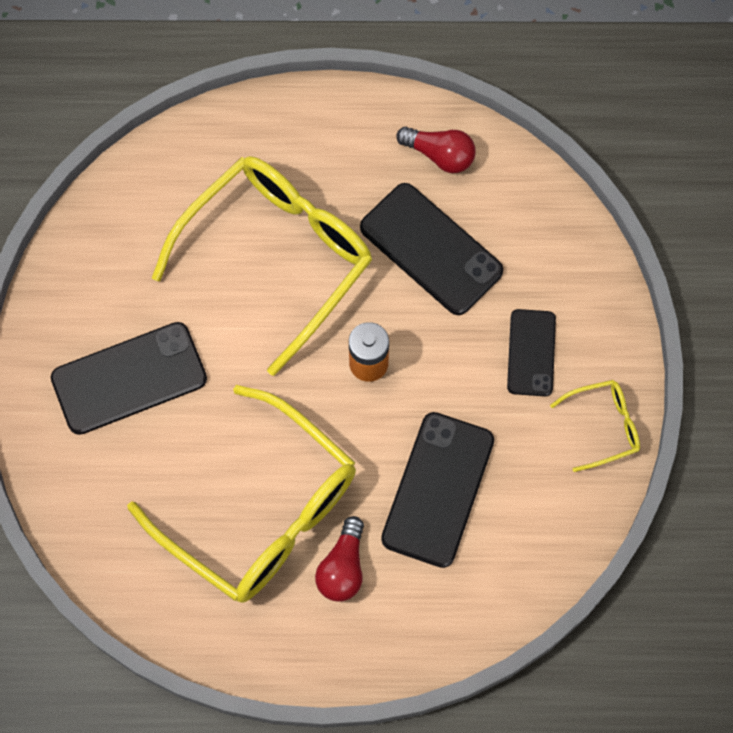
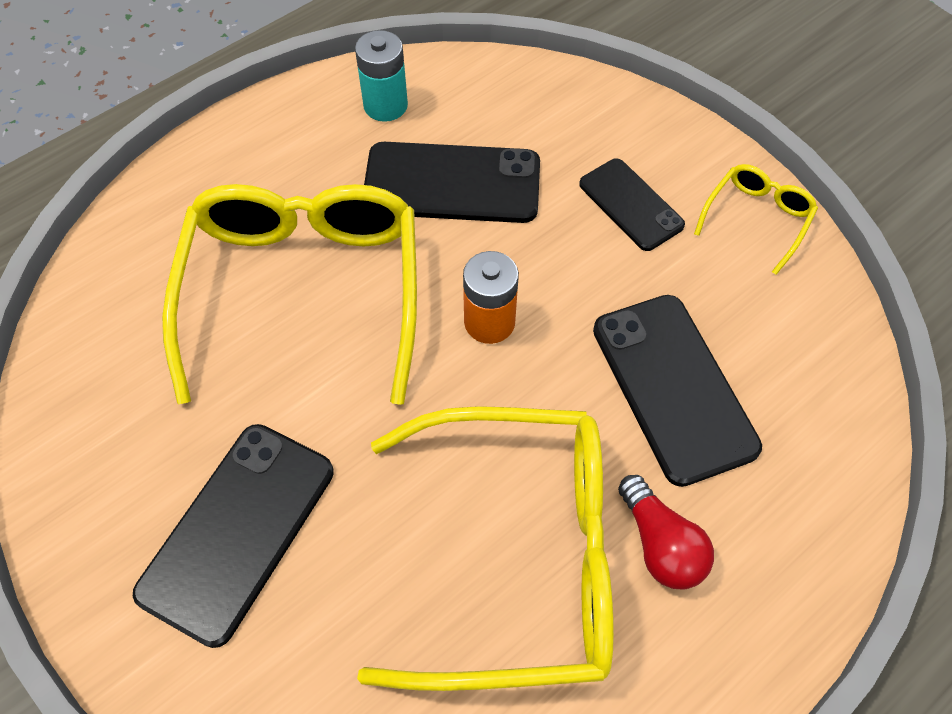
camera: 40 degrees left, 10 degrees down
red light bulb [396,127,476,173] -> turquoise battery [355,30,408,122]

